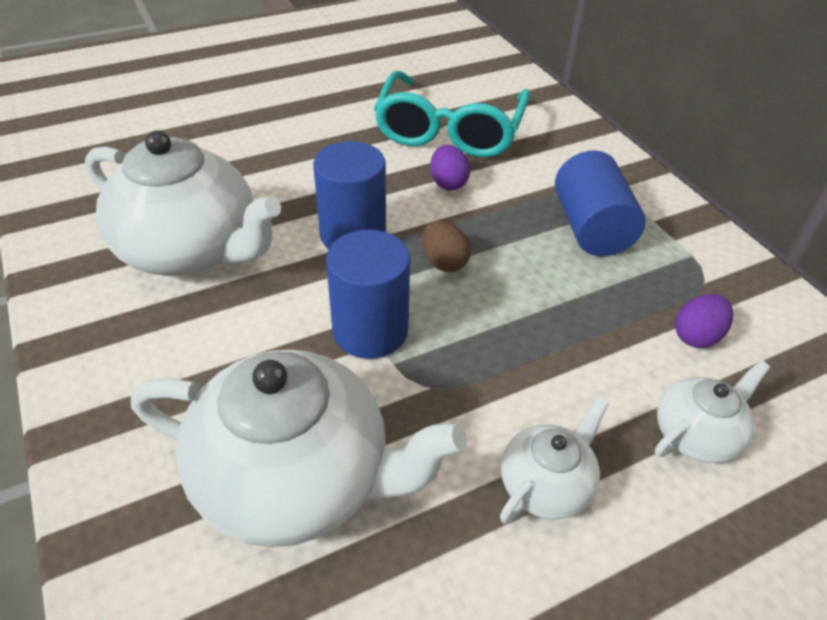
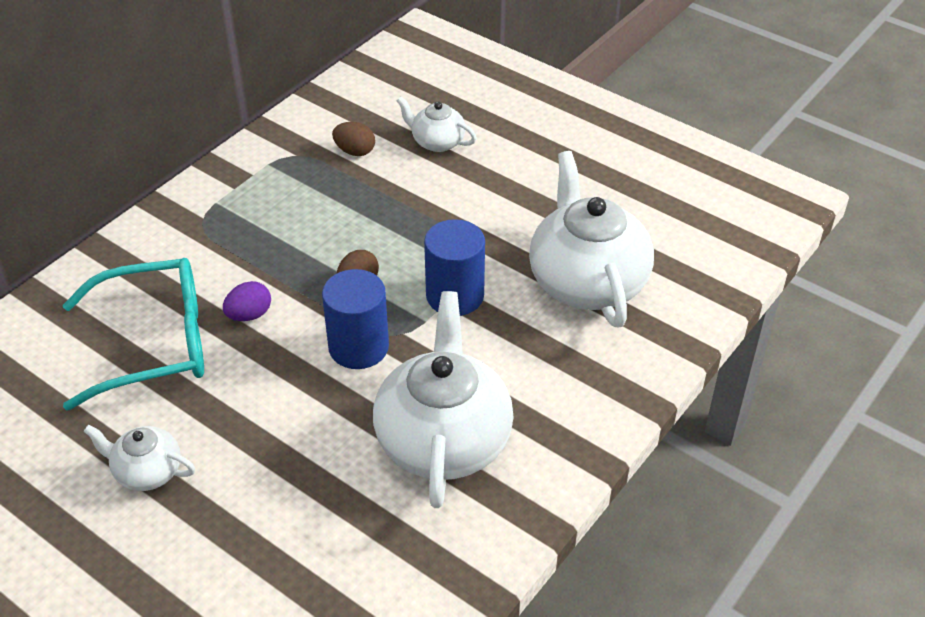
camera: 115 degrees left, 0 degrees up
white teapot [500,398,609,524] -> white teapot moved to [84,425,195,491]
blue cylinder [555,150,646,256] -> none
purple egg [675,294,733,348] -> brown egg [332,122,375,156]

